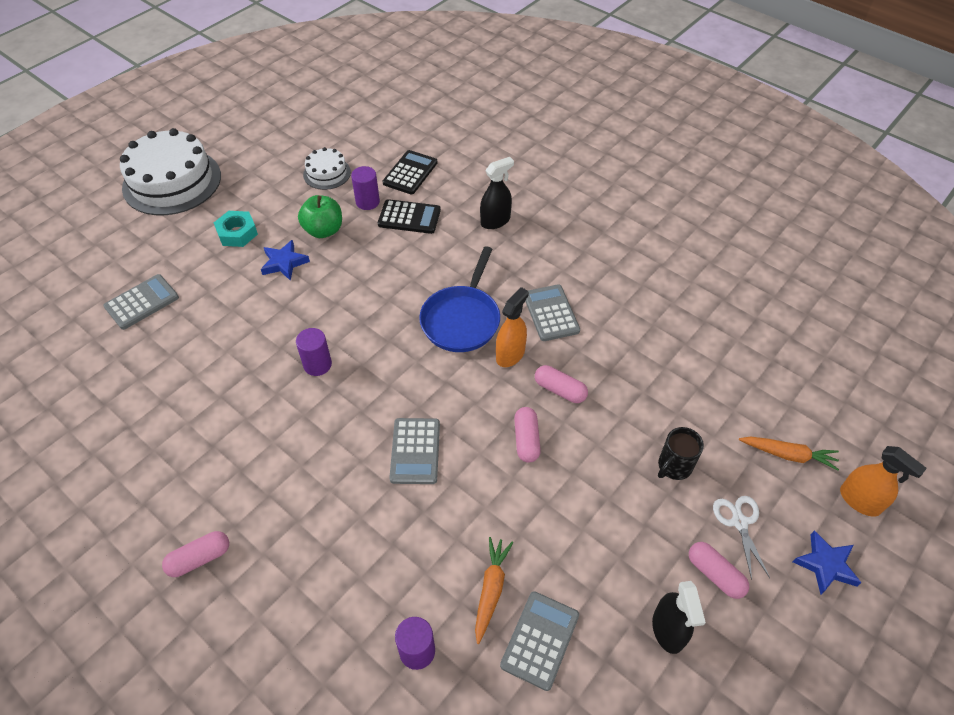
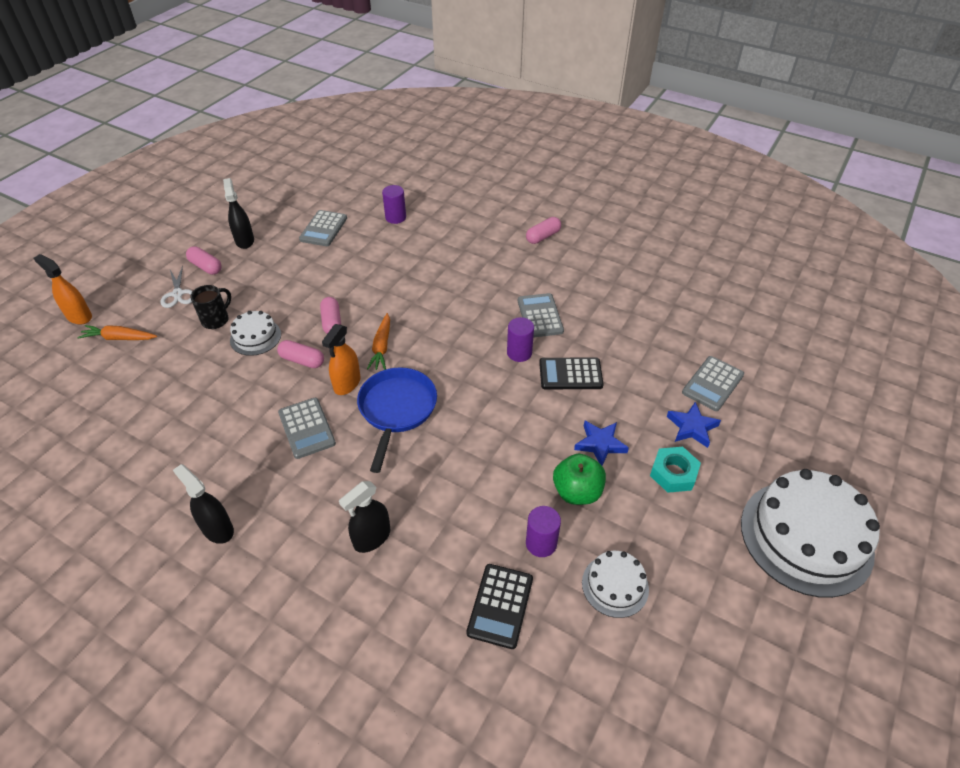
camera: 170 degrees right, 5 degrees down
black calculator [378,199,441,234] -> black calculator moved to [539,358,603,389]
grey calculator [389,418,440,484] -> grey calculator moved to [518,293,564,338]
orange carrot [475,537,513,644] -> orange carrot moved to [367,313,390,370]
blue star [793,530,862,595] -> blue star moved to [667,402,721,448]
none -> black spray bottle [173,464,234,544]
none -> white cake [230,311,281,356]

